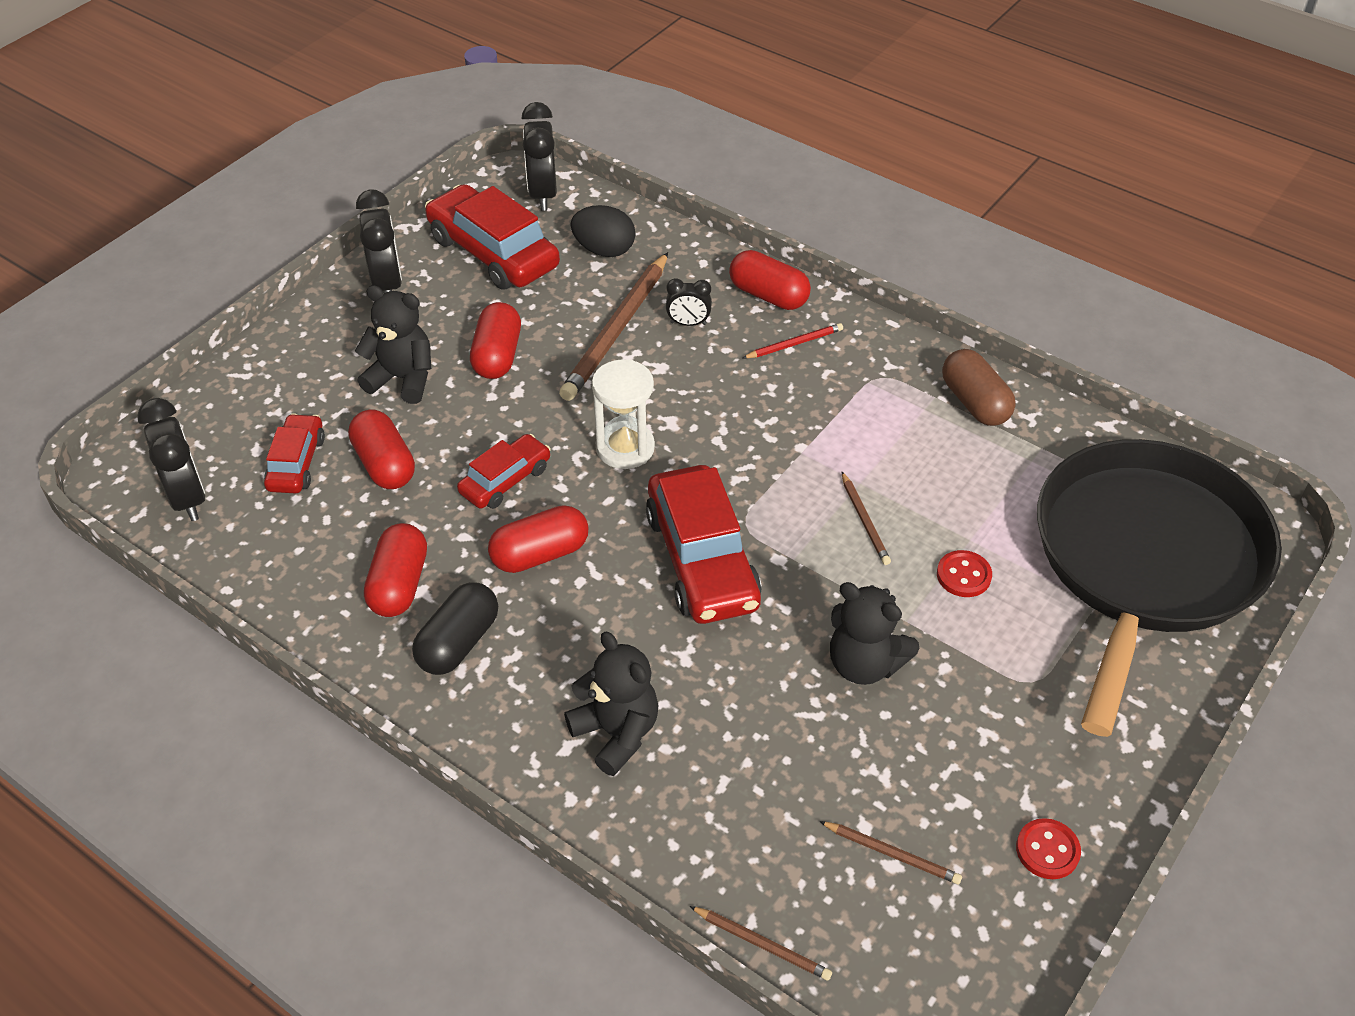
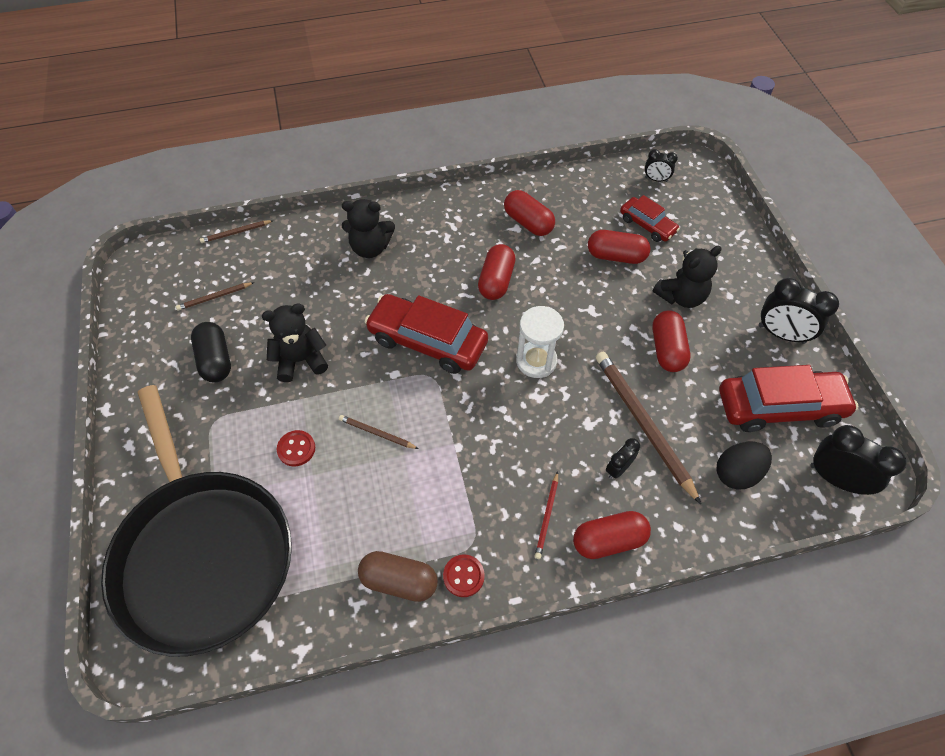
camera: 130 degrees right, 10 degrees up
black clock [137,398,205,521] -> black clock [645,149,678,182], size x0.56
black capsule [412,582,498,675] -> black capsule moved to [191,322,231,383]
red car [457,434,551,509] -> none
red capsule [470,302,521,379] -> red capsule turned 45 degrees clockwise [652,310,690,372]
red button [1016,818,1081,879] -> red button moved to [443,554,485,597]

